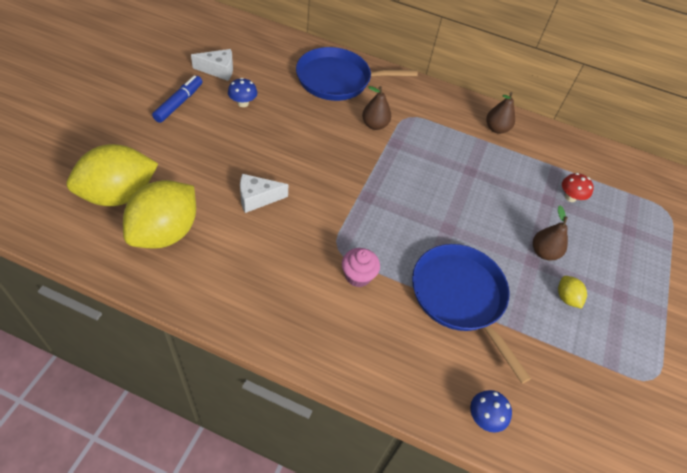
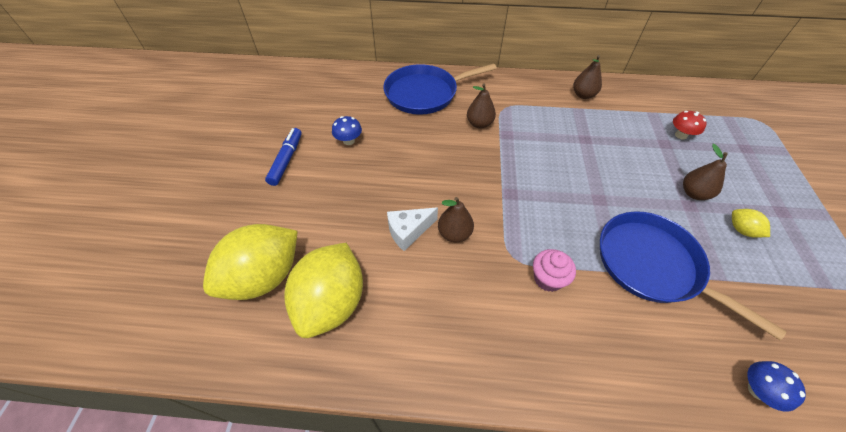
camera: 10 degrees left, 0 degrees up
white cheese [191,49,233,81] -> none
none -> brown pear [438,197,474,242]

